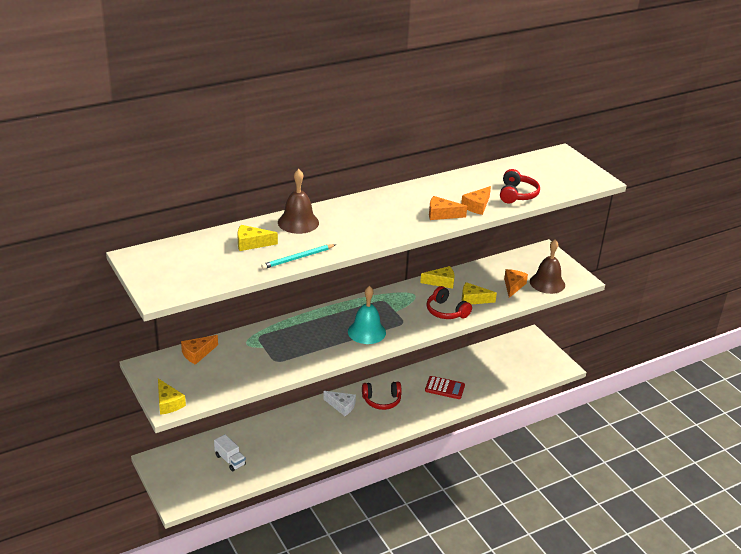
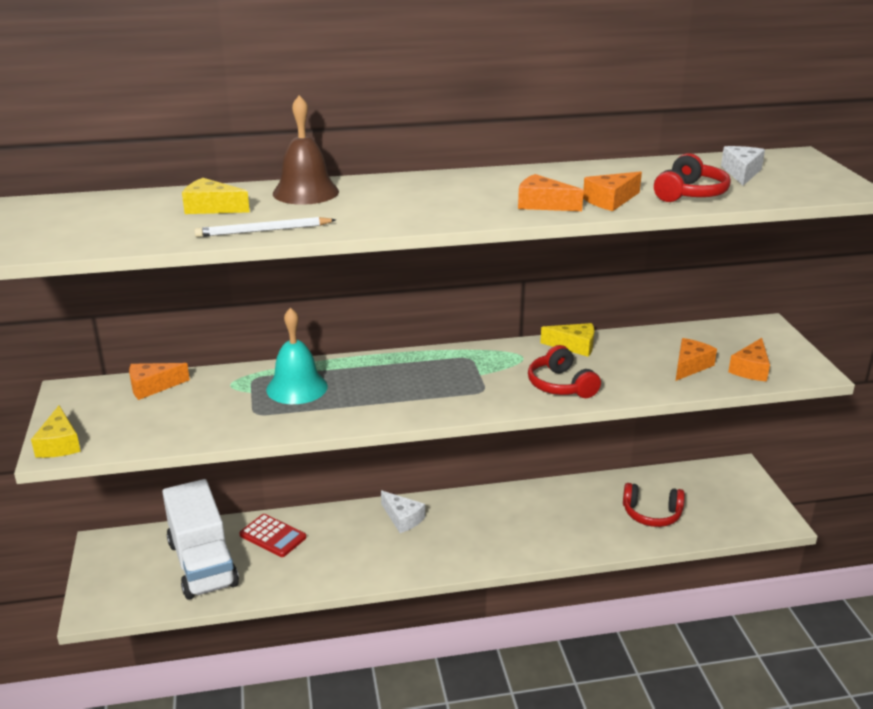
camera: 20 degrees right, 5 degrees down
white truck [214,434,246,471] -> white truck [162,479,239,600], size x2.12
turquoise pencil [261,244,336,269] -> white pencil [195,217,336,237]
turquoise bell [348,286,386,344] -> turquoise bell moved to [266,307,328,404]
red headphones [362,382,402,410] -> red headphones moved to [623,483,685,527]
red calculator [425,376,465,399] -> red calculator moved to [239,514,306,557]
yellow cheese [462,282,497,304] -> none
brown bell [530,239,565,294] -> orange cheese [728,338,770,381]
none -> white cheese [721,146,765,186]

